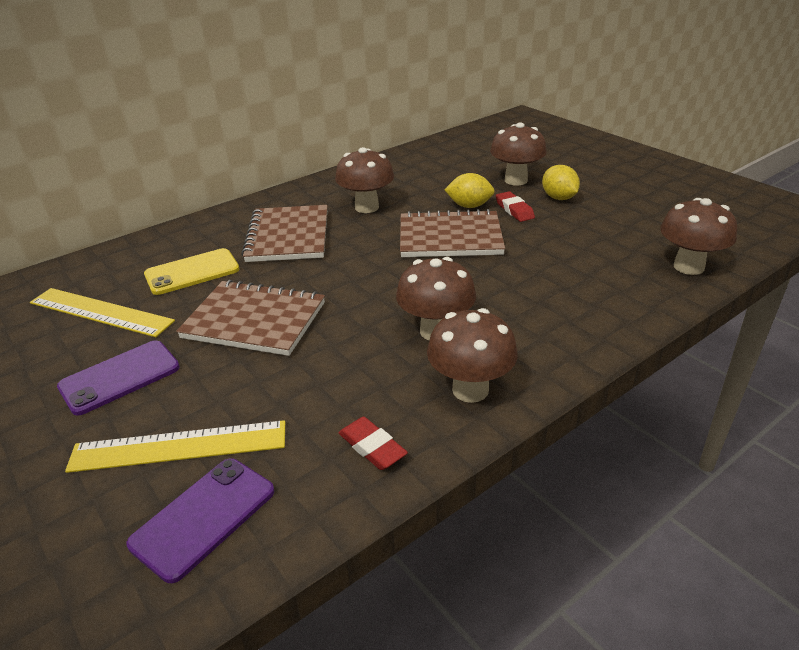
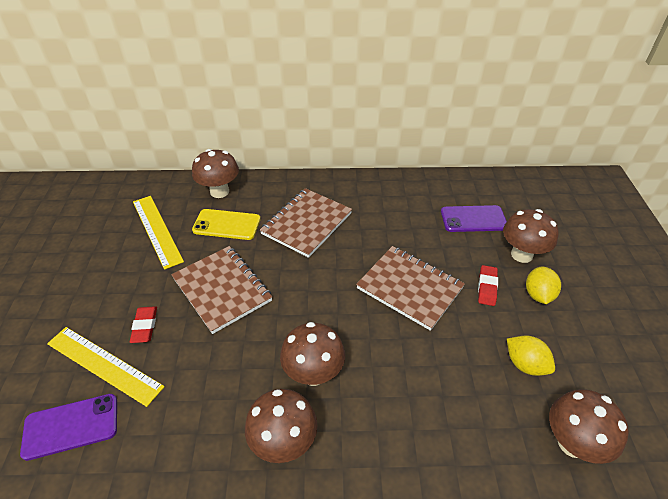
camera: 35 degrees right, 10 degrees up
purple phone [57,340,180,416] -> purple phone moved to [441,205,507,232]
brown mushroom [335,147,394,213] -> brown mushroom moved to [192,149,239,198]
red eraser [339,417,408,470] -> red eraser moved to [130,306,157,343]
yellow lemon [444,173,495,208] -> yellow lemon moved to [507,336,555,376]

